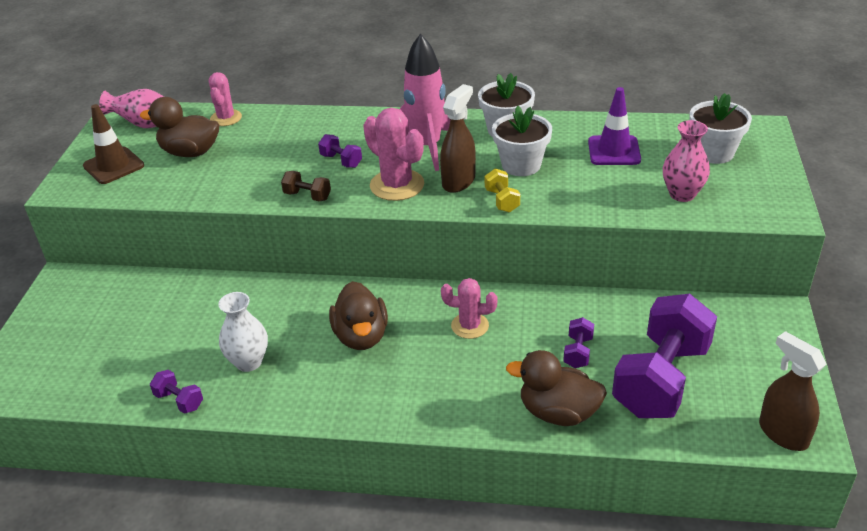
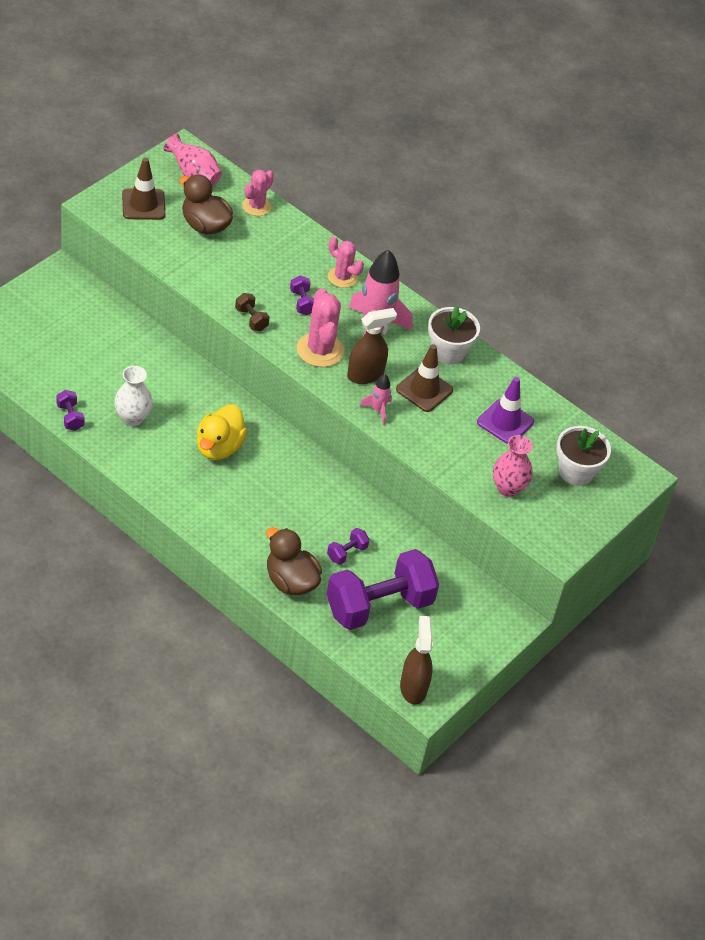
camera: 25 degrees right, 10 degrees up
brown duck [329,281,388,350] -> yellow duck [197,404,247,460]
pink cactus [441,278,498,339] -> pink cactus moved to [328,237,364,288]
yellow dumbbell [485,168,520,213] -> pink rocket [360,374,392,425]
white flower pot [492,106,552,176] -> brown traffic cone [396,344,453,412]

